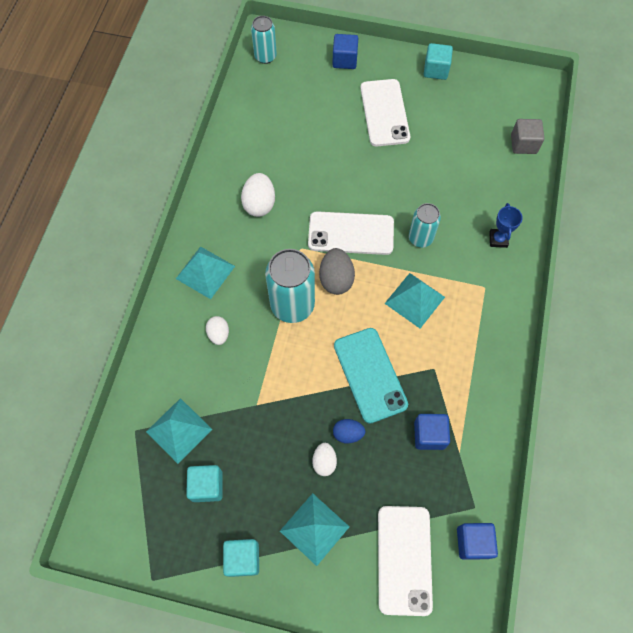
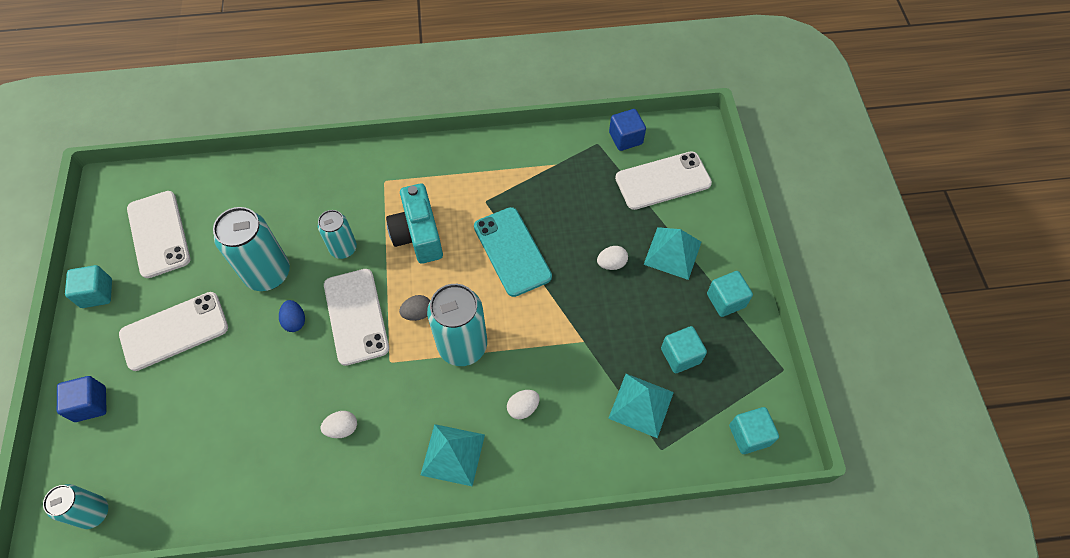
camera: 110 degrees left, 5 degrees down
white egg [241,173,275,217] -> white egg [321,411,357,438], size x0.63
grey egg [319,248,355,295] -> grey egg [399,295,430,321], size x0.63
blue egg [333,419,366,443] -> blue egg moved to [279,300,305,332]
turquoise phone [334,328,408,424] -> turquoise phone turned 75 degrees counterclockwise [474,207,552,297]
turquoise pyramid [384,273,445,328] -> turquoise camera [386,183,443,264]
blue cube [414,414,450,450] -> none
blue trophy [489,203,523,248] -> none
grey cube [511,119,544,154] -> none
none -> white phone [127,191,190,278]
none -> turquoise can [213,207,290,291]
none -> turquoise cube [729,407,779,454]

